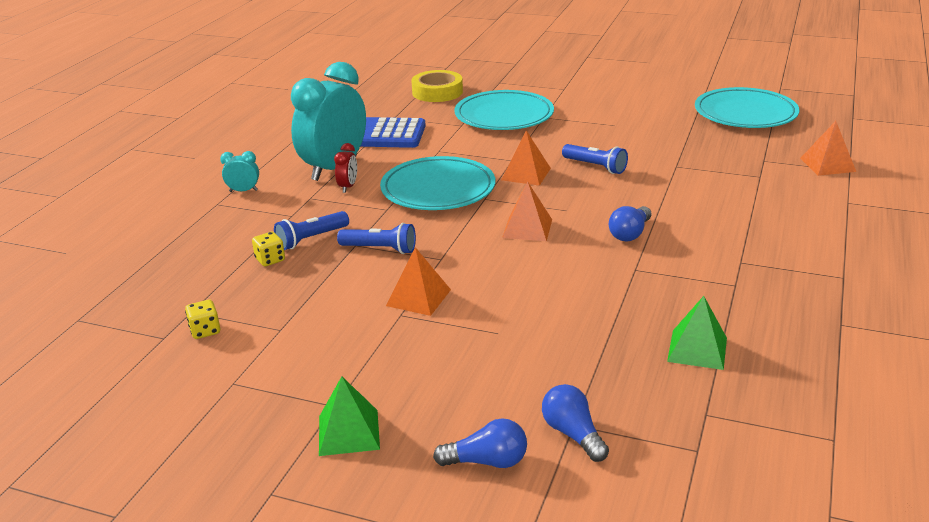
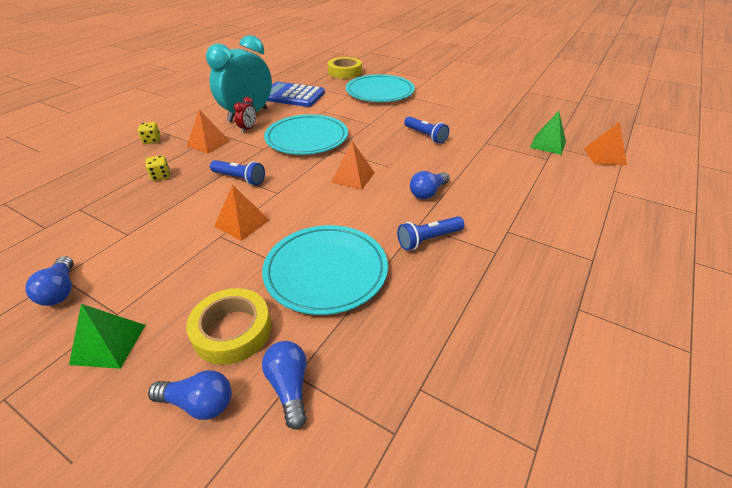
camera: 10 degrees right, 10 degrees up
yellow dice [185,300,220,339] -> yellow dice moved to [138,122,161,144]
turquoise clock [220,151,259,192] -> none
blue flashlight [274,211,349,250] -> blue flashlight moved to [397,216,464,250]
orange pyramid [501,131,551,186] -> orange pyramid moved to [187,110,230,154]
green pyramid [667,296,727,370] -> green pyramid moved to [530,111,566,155]
turquoise plate [695,87,799,128] -> turquoise plate moved to [262,225,388,315]
none -> blue light bulb [25,256,74,306]
none -> yellow tape [186,288,271,365]

